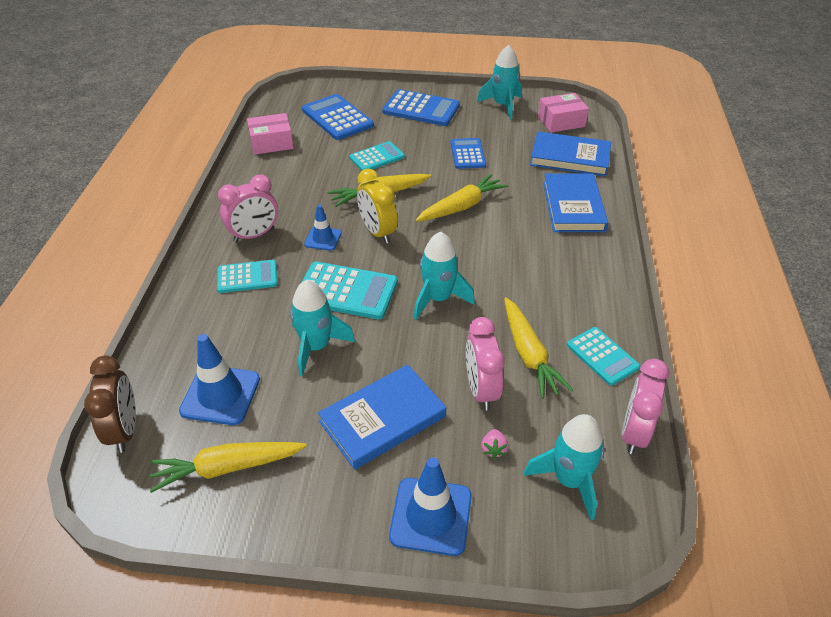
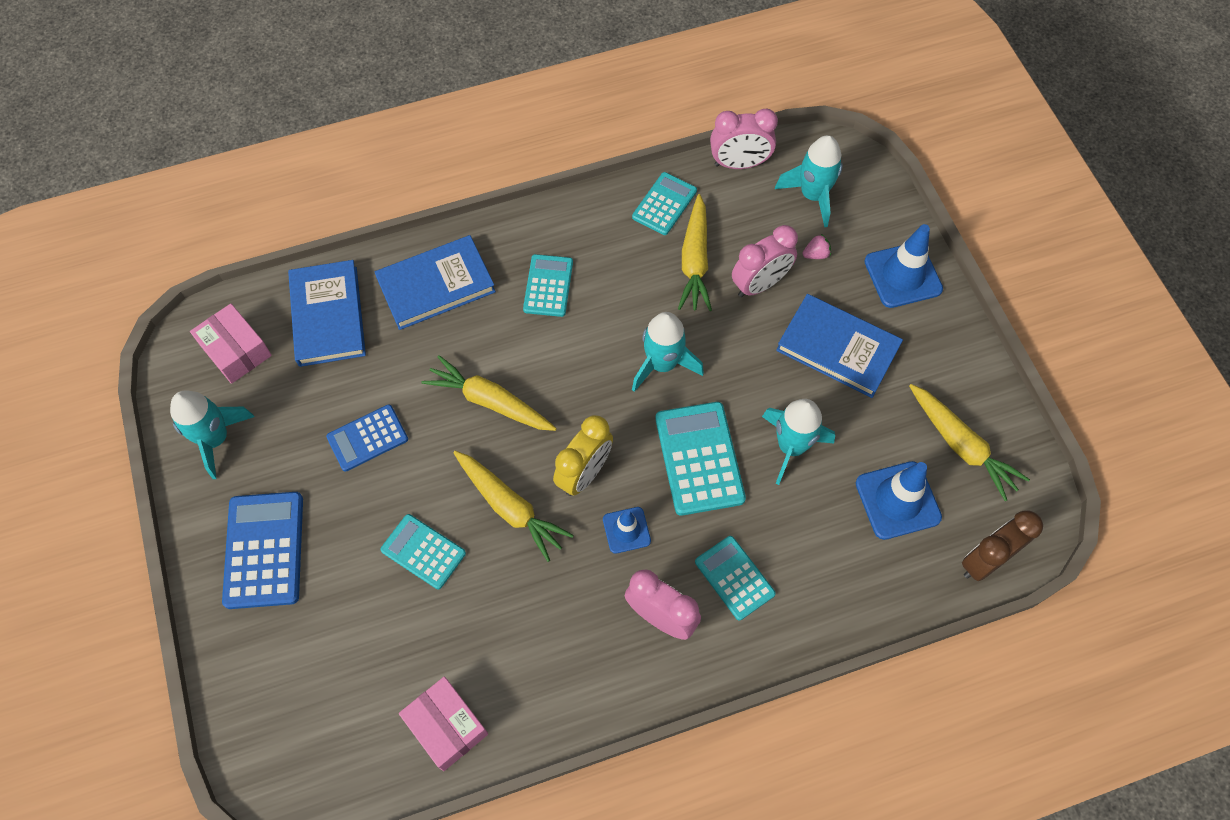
camera: 115 degrees left, 20 degrees up
blue calculator [302,94,374,140] -> none
yellow carrot [504,298,573,399] -> yellow carrot turned 135 degrees clockwise [678,194,712,311]
none -> turquoise calculator [523,254,573,317]

